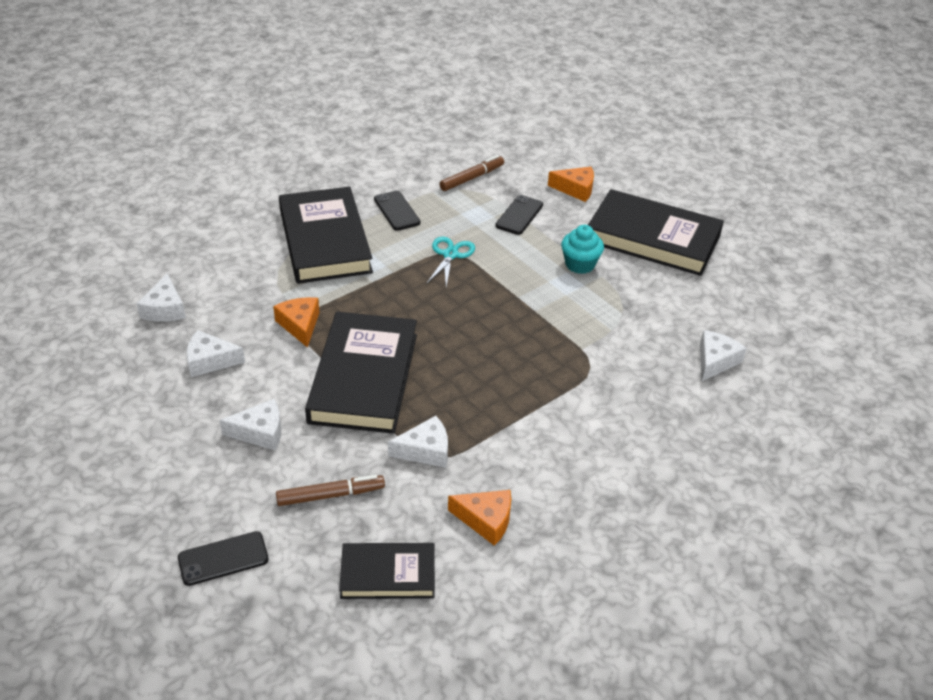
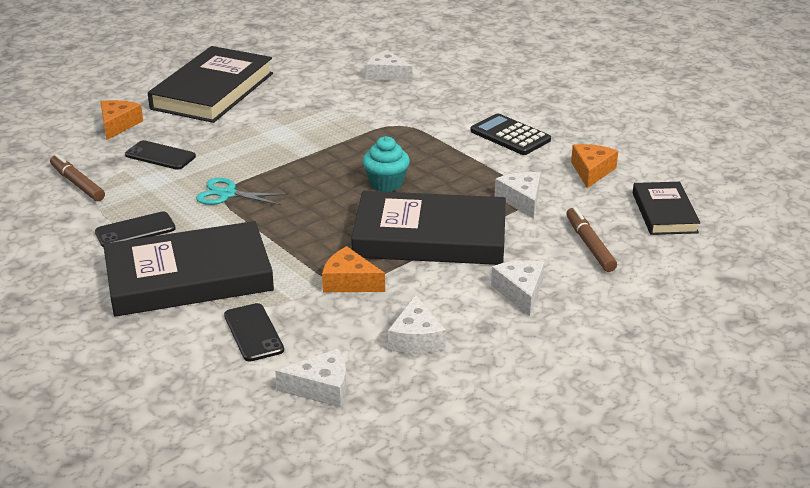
camera: 90 degrees left, 10 degrees down
black phone [178,531,269,586] -> black phone moved to [224,303,284,362]
orange cheese [273,297,320,348] -> orange cheese turned 45 degrees clockwise [322,246,385,292]
turquoise cupcake [561,225,604,274] -> turquoise cupcake moved to [363,136,410,192]
none -> black calculator [470,113,551,155]

